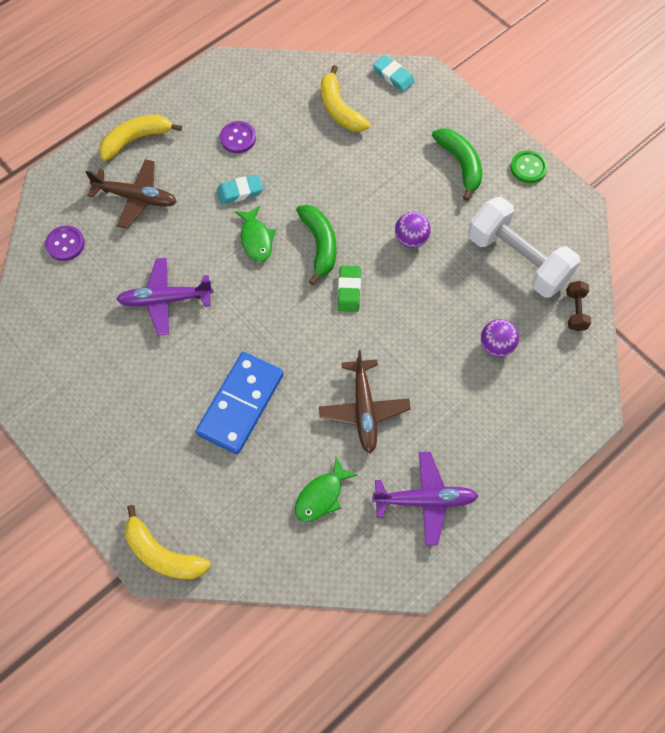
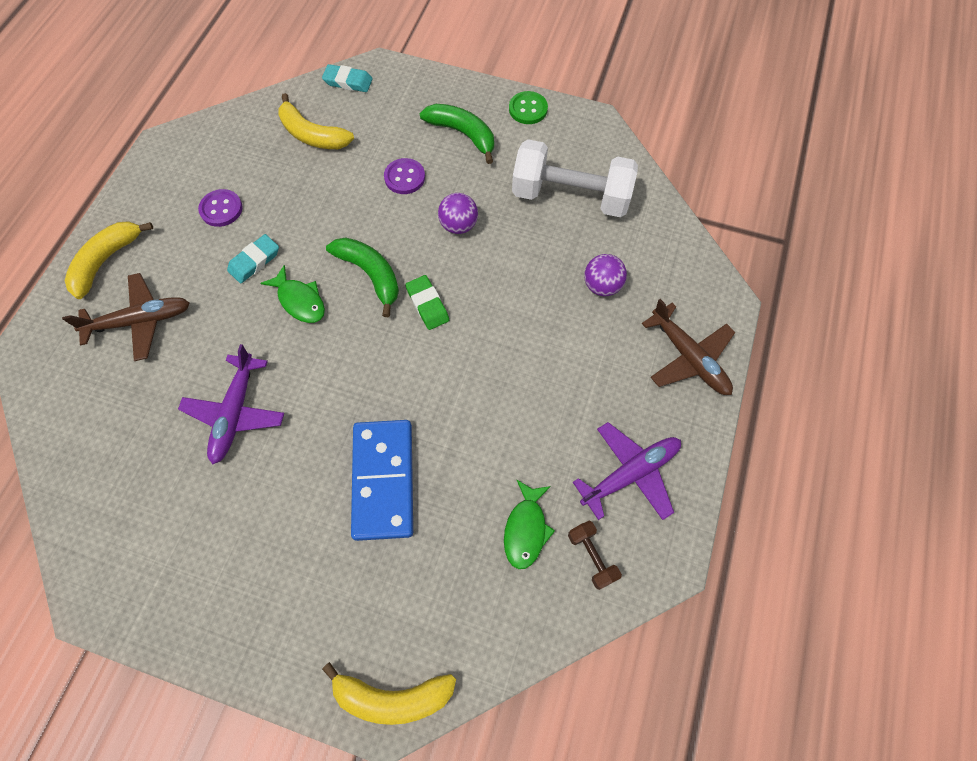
camera: 30 degrees left, 0 degrees up
purple button [45,226,85,261] -> purple button moved to [384,158,425,194]
purple plane [116,258,213,336] -> purple plane turned 45 degrees counterclockwise [178,344,284,464]
brown plane [319,350,411,453] -> brown plane moved to [642,299,735,395]
brown dumbbell [566,281,591,331] -> brown dumbbell moved to [568,521,622,590]

